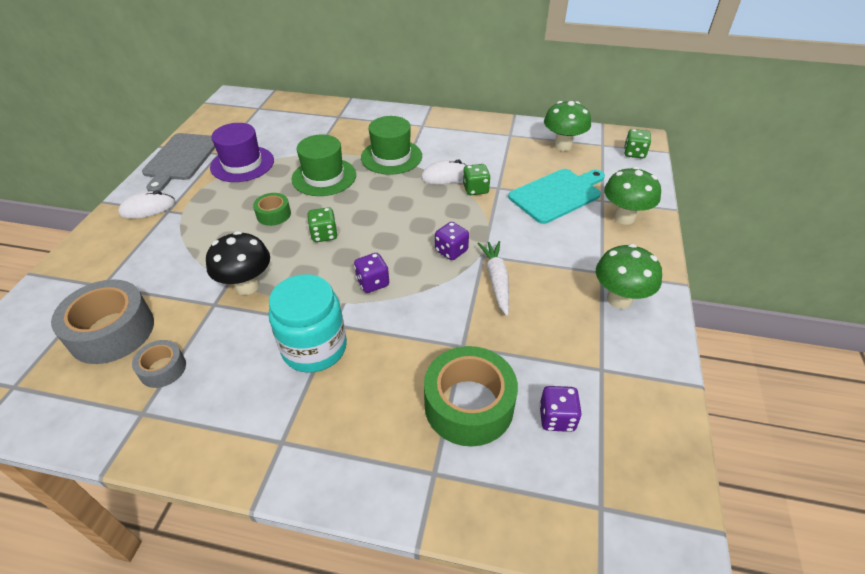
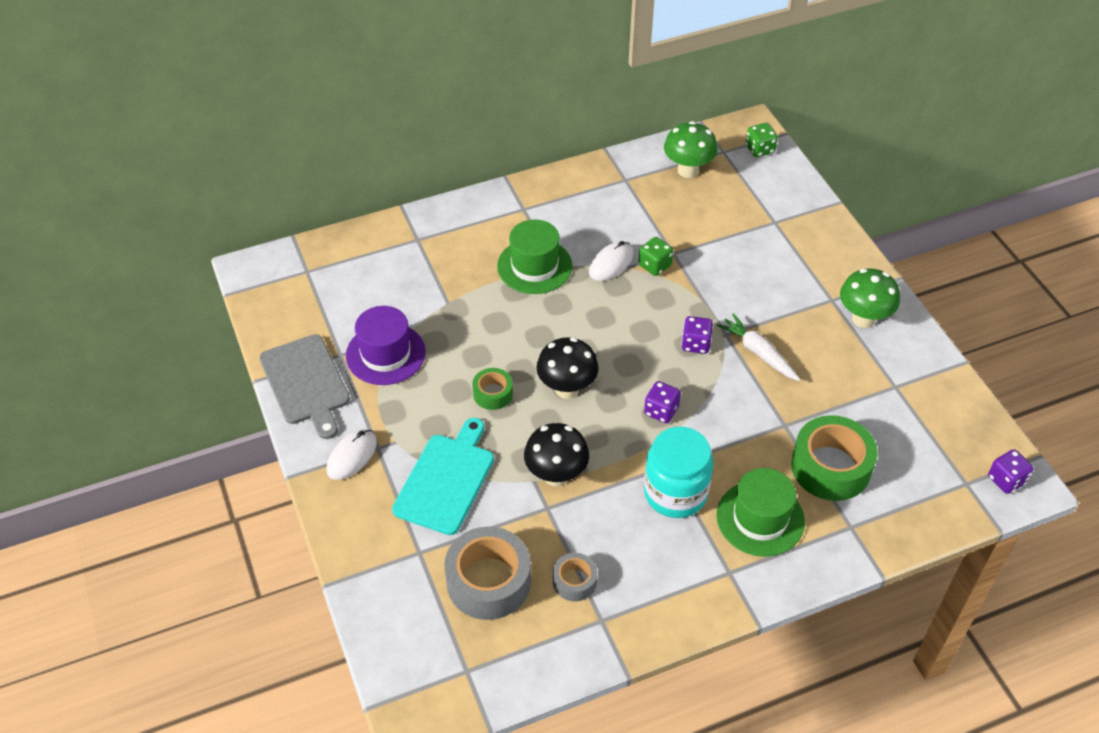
camera: 35 degrees left, 5 degrees up
green hat [291,134,356,196] -> green hat moved to [717,468,805,557]
green dice [307,207,338,242] -> black mushroom [536,337,599,399]
turquoise cutting board [508,169,605,224] -> turquoise cutting board moved to [392,418,494,535]
purple dice [539,386,582,432] -> purple dice moved to [988,449,1034,494]
green mushroom [604,167,661,225] -> none

